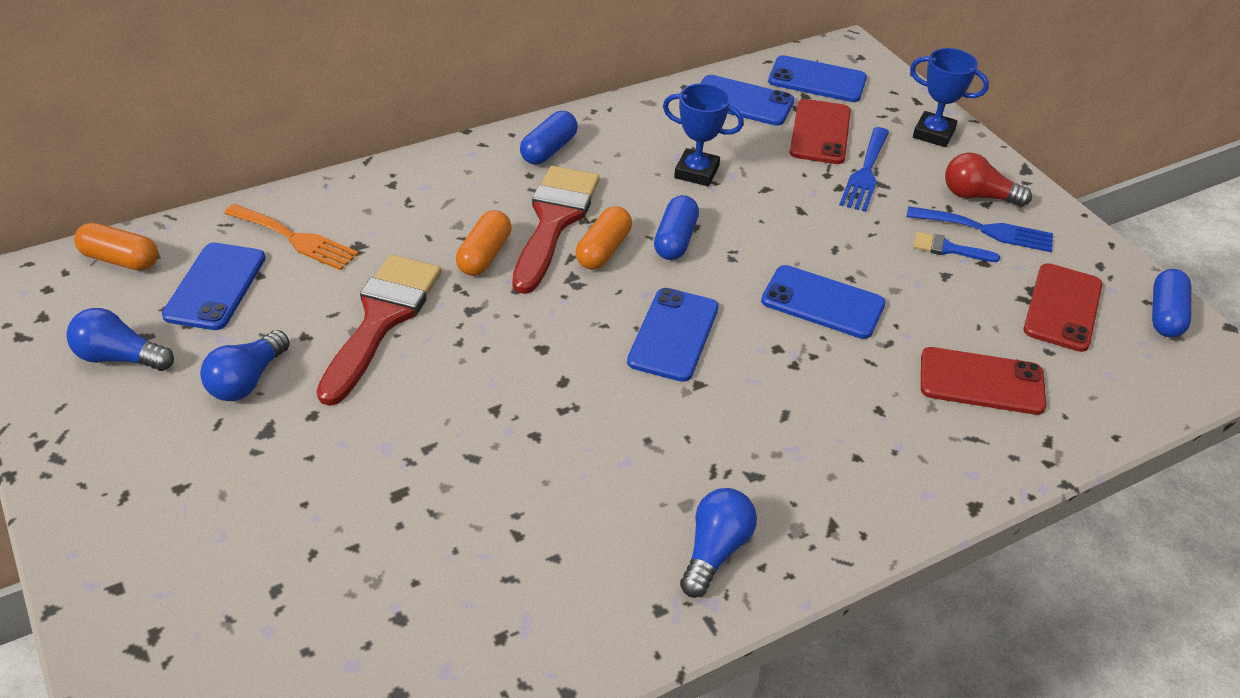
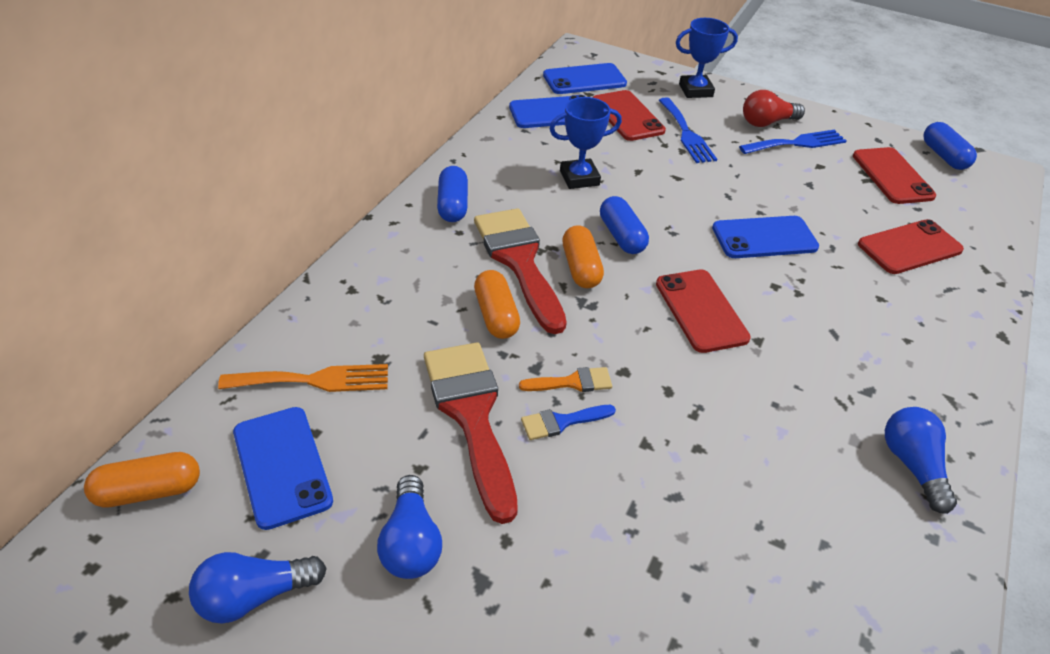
camera: 35 degrees left, 0 degrees up
blue phone [627,288,719,382] -> red phone [656,269,751,353]
blue brush [913,232,1000,262] -> blue brush moved to [521,405,616,440]
none -> orange brush [519,367,612,392]

